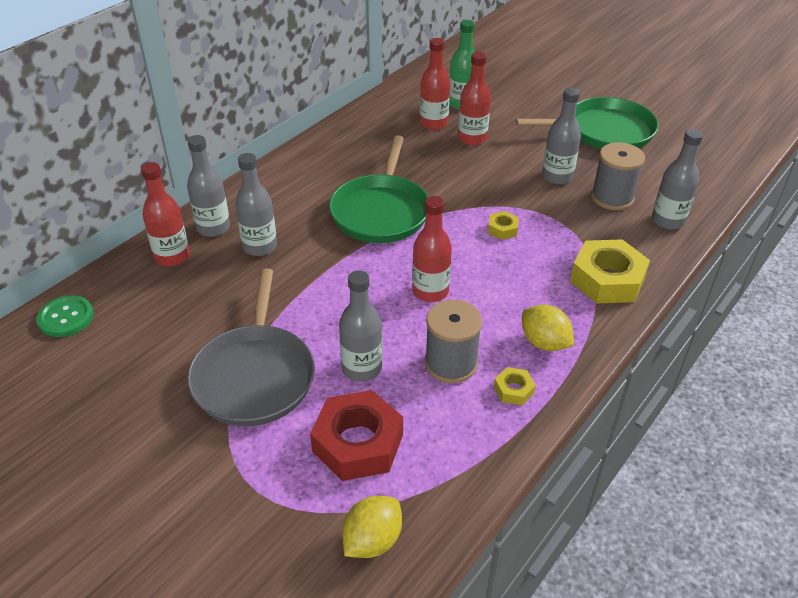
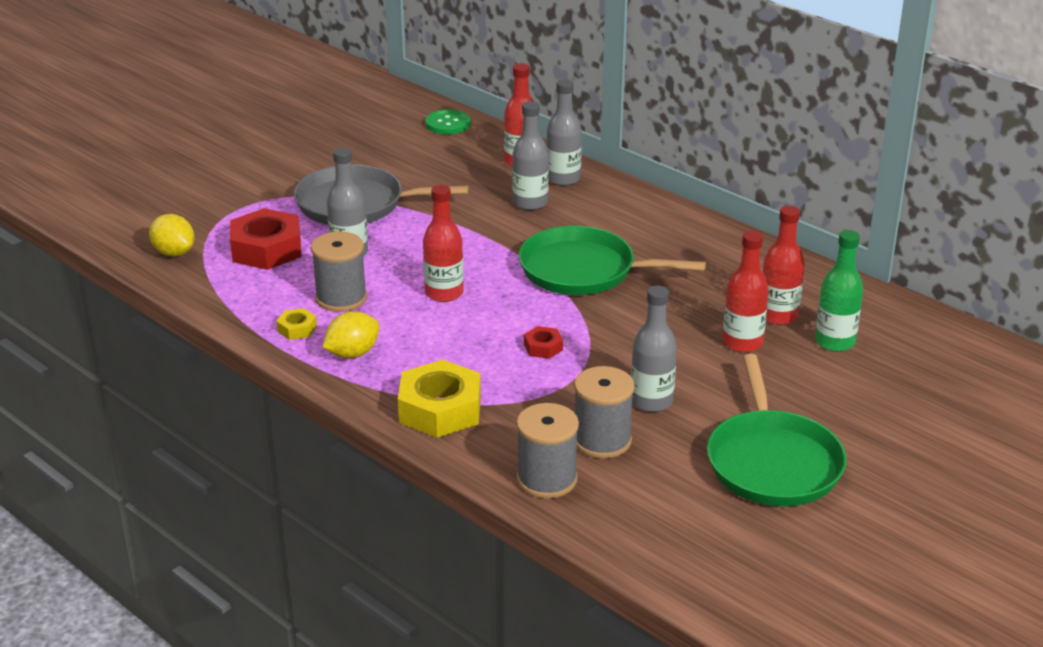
camera: 95 degrees right, 10 degrees down
yellow nut [488,211,519,240] -> red nut [524,326,563,359]
grey bottle [652,129,703,230] -> grey spool [516,403,579,499]

